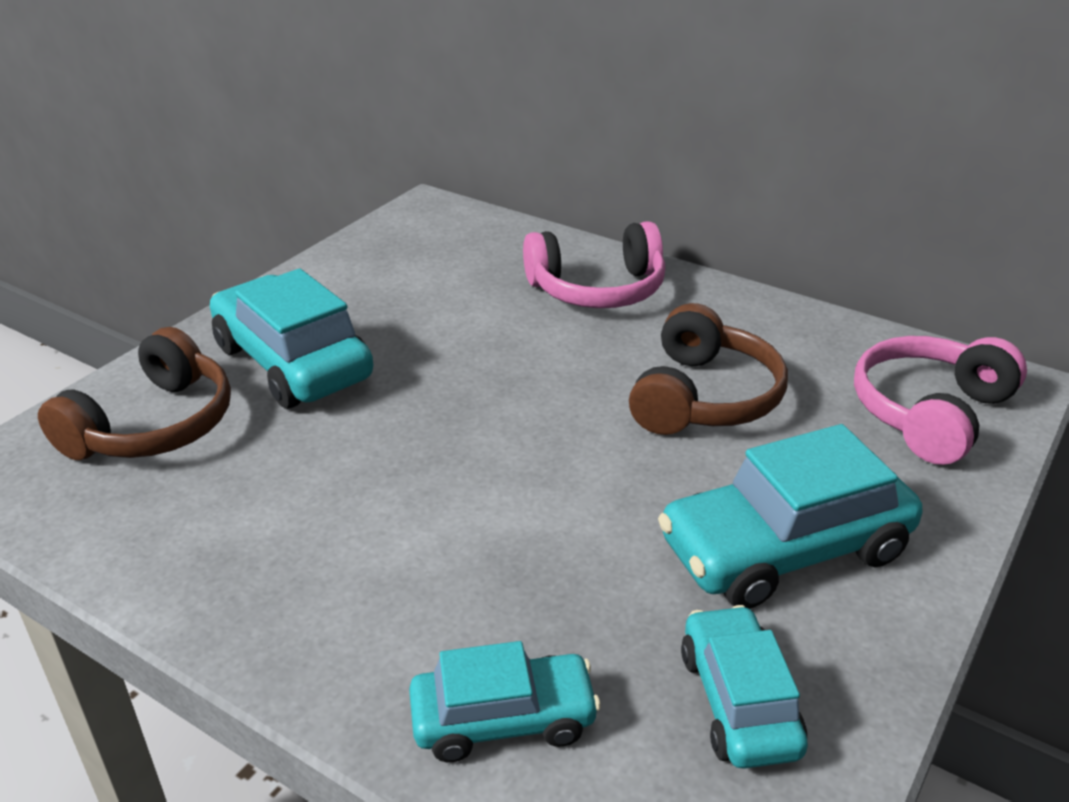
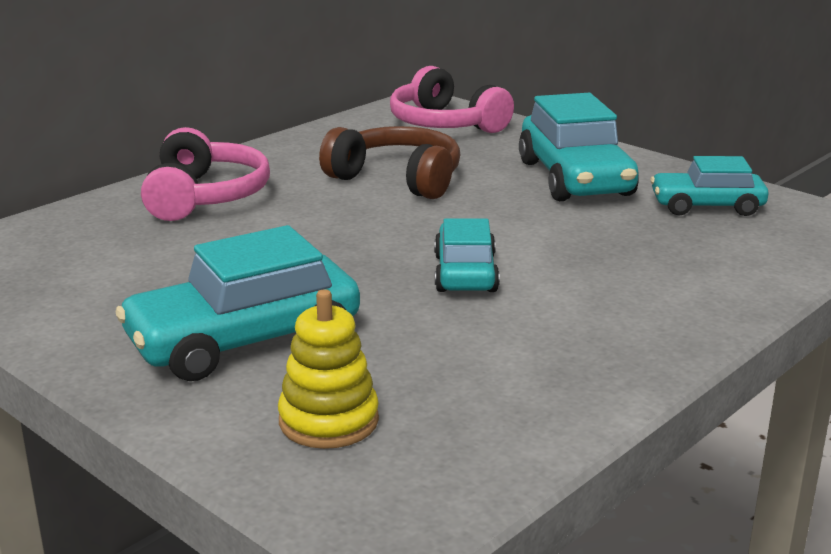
camera: 80 degrees left, 10 degrees down
brown headphones [38,327,231,460] -> yellow stacking toy [278,289,379,449]
turquoise car [409,641,601,762] -> turquoise car moved to [434,218,500,292]

